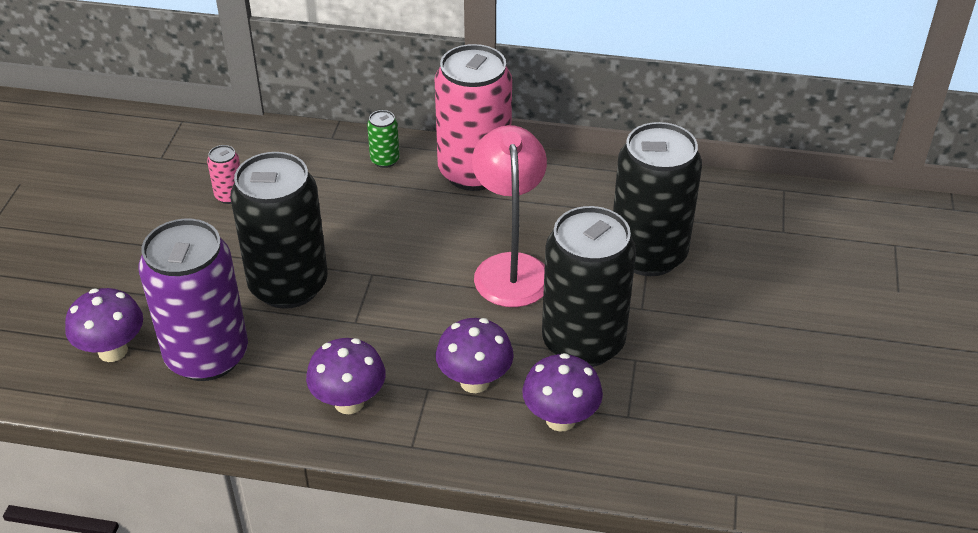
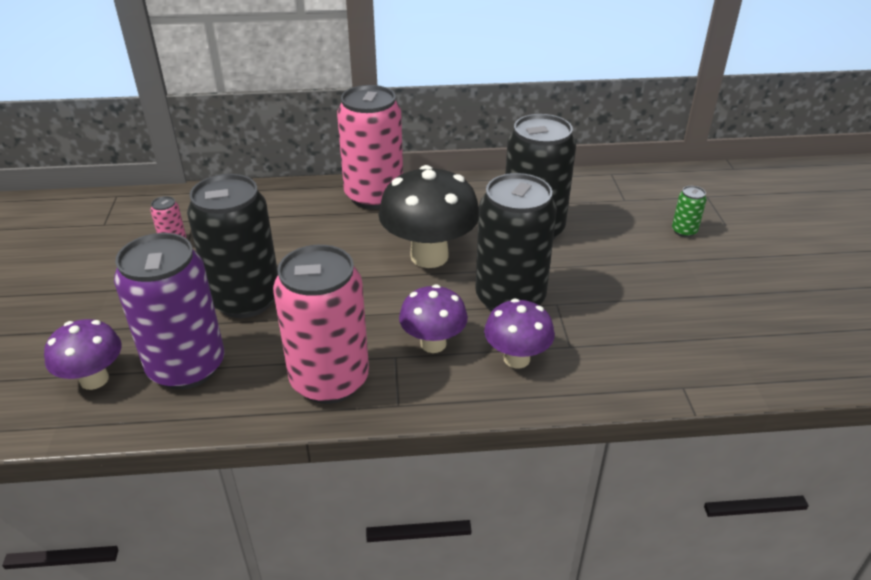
camera: 15 degrees left, 5 degrees down
purple mushroom [306,338,386,414] -> pink can [273,245,369,404]
green can [367,110,400,168] -> green can moved to [672,186,707,237]
pink lamp [472,125,547,307] -> black mushroom [378,165,479,268]

